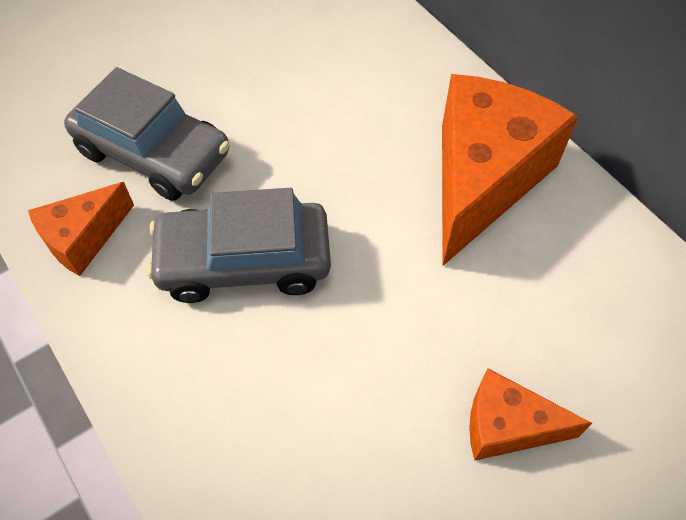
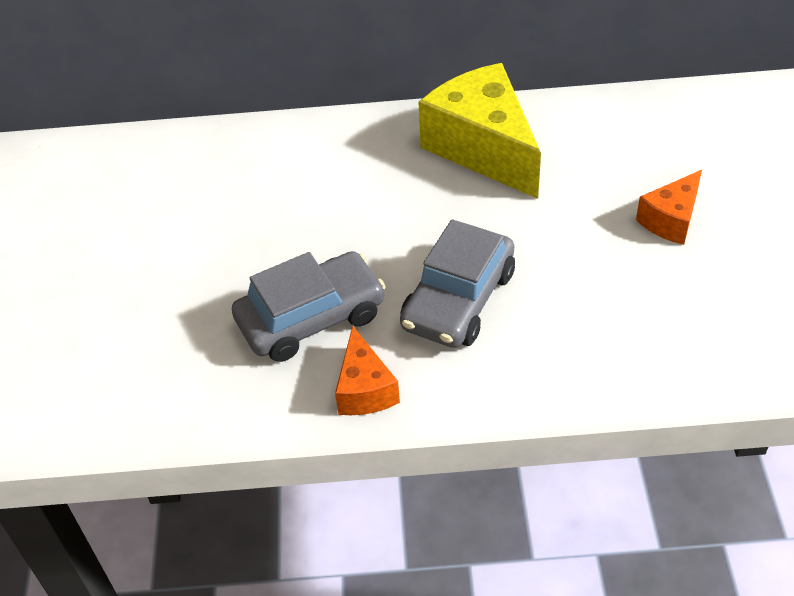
camera: 55 degrees left, 10 degrees down
orange cheese [442,74,579,266] -> yellow cheese [419,63,541,199]

